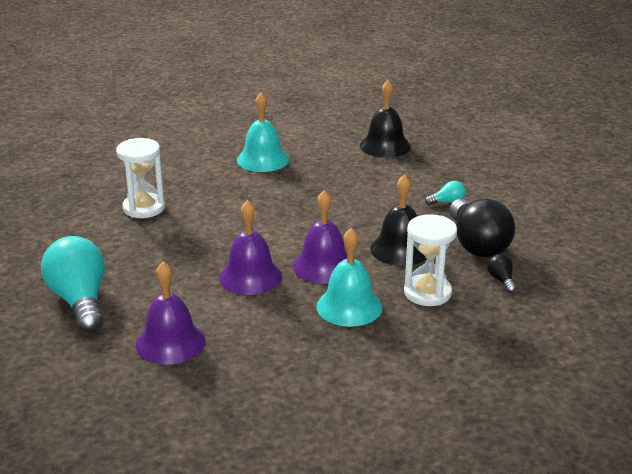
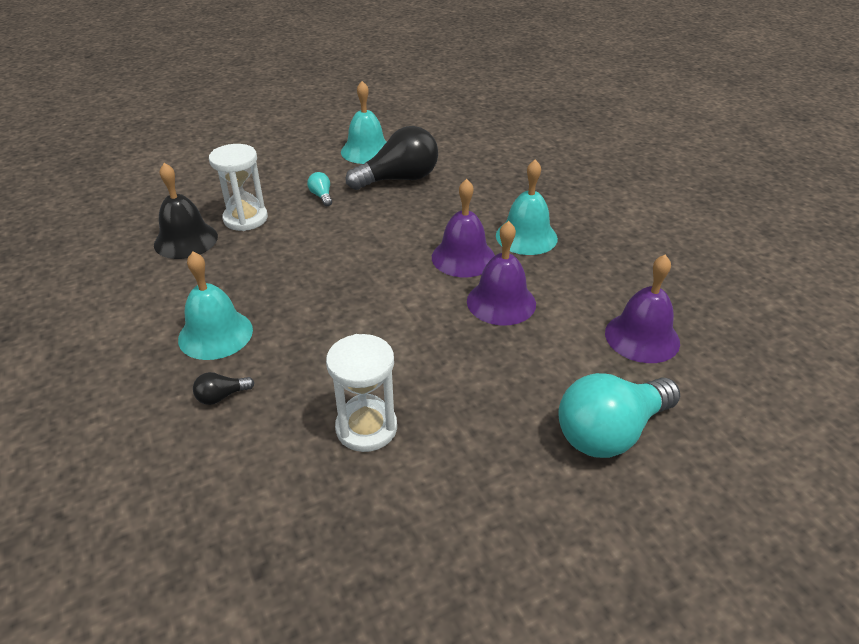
camera: 100 degrees left, 10 degrees up
black bell [370,174,426,266] -> none
white hourglass [404,214,457,306] -> white hourglass moved to [209,144,268,231]
black light bulb [487,254,517,293] -> black light bulb moved to [193,372,255,405]
none -> turquoise bell [341,81,386,164]

